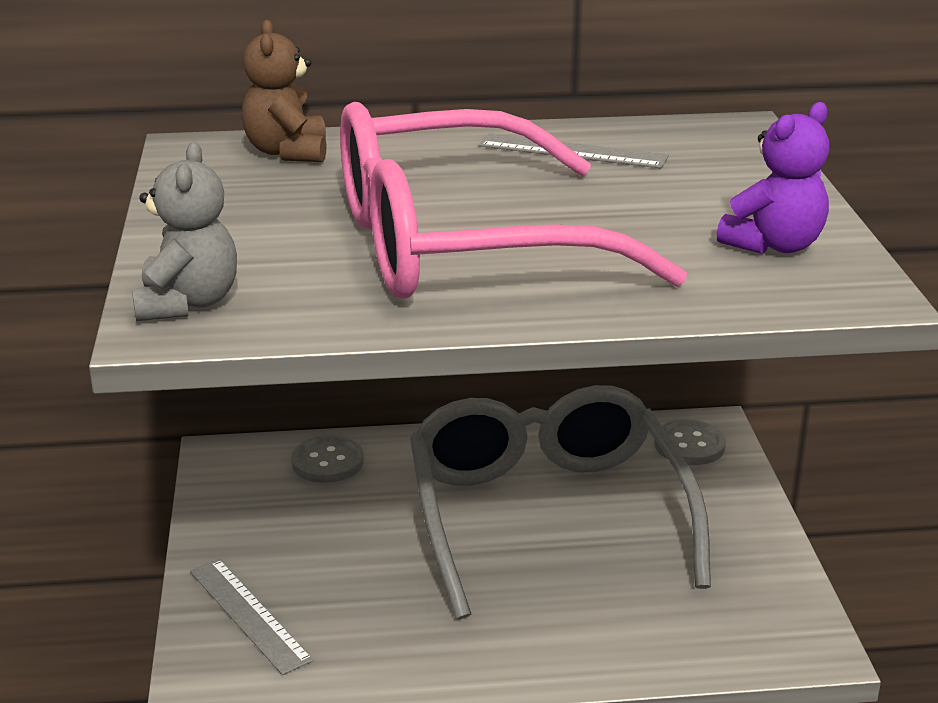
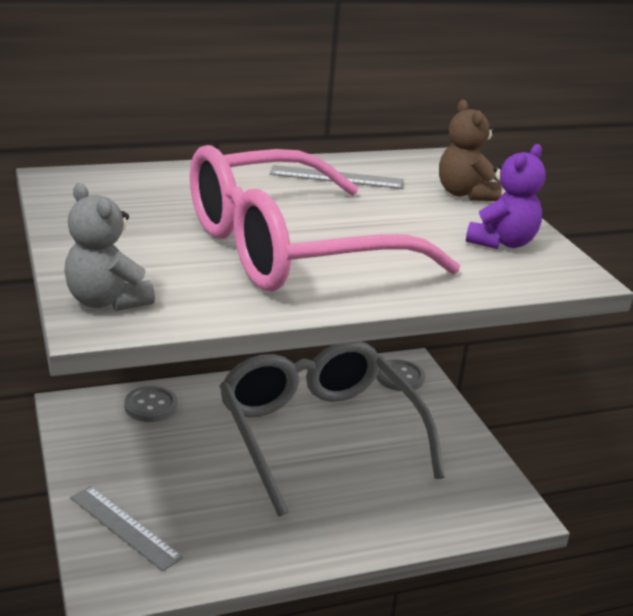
camera: 15 degrees left, 0 degrees up
grey teddy bear [132,142,237,321] -> grey teddy bear turned 150 degrees clockwise [64,183,155,311]
brown teddy bear [242,20,327,162] -> brown teddy bear moved to [439,100,502,201]

